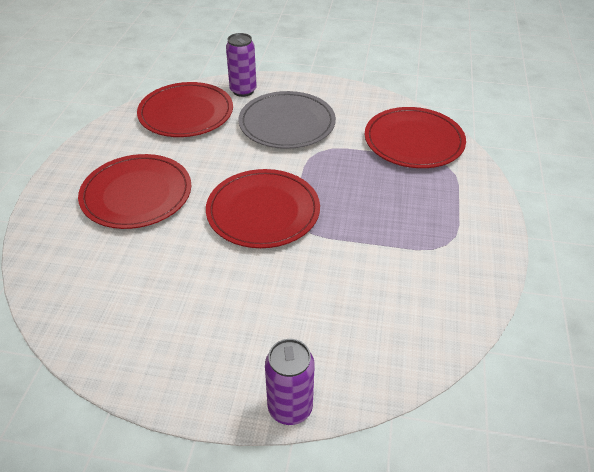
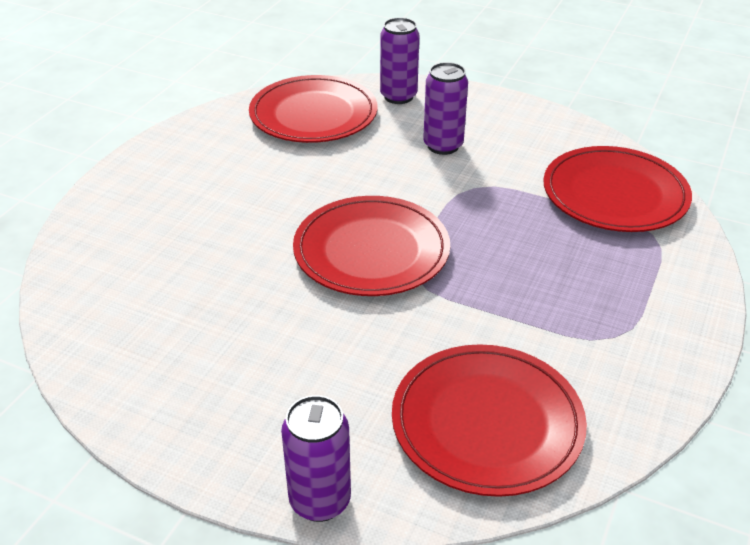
camera: 15 degrees right, 5 degrees down
red plate [78,154,191,229] -> red plate moved to [392,344,587,497]
grey plate [239,91,336,149] -> purple can [423,62,468,155]

